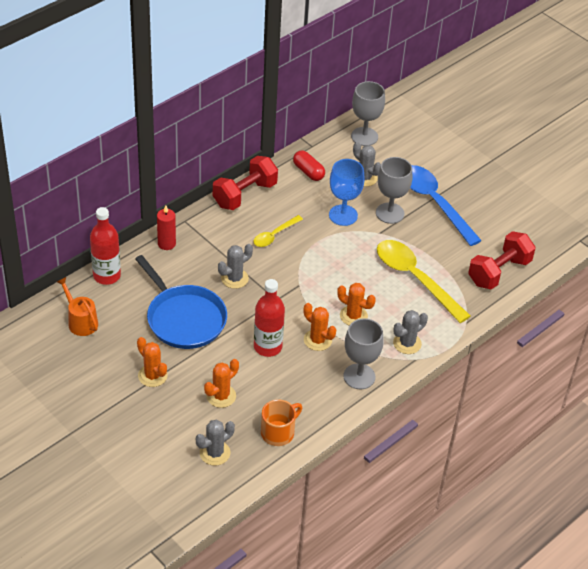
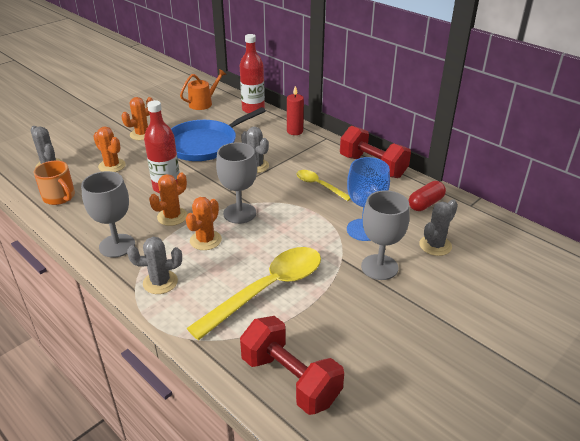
camera: 90 degrees right, 10 degrees down
grey goblet [351,81,385,146] -> grey goblet moved to [216,142,257,224]
grey cactus [393,310,428,354] -> grey cactus turned 60 degrees counterclockwise [127,237,182,294]
blue spoon [410,165,482,246] -> none

